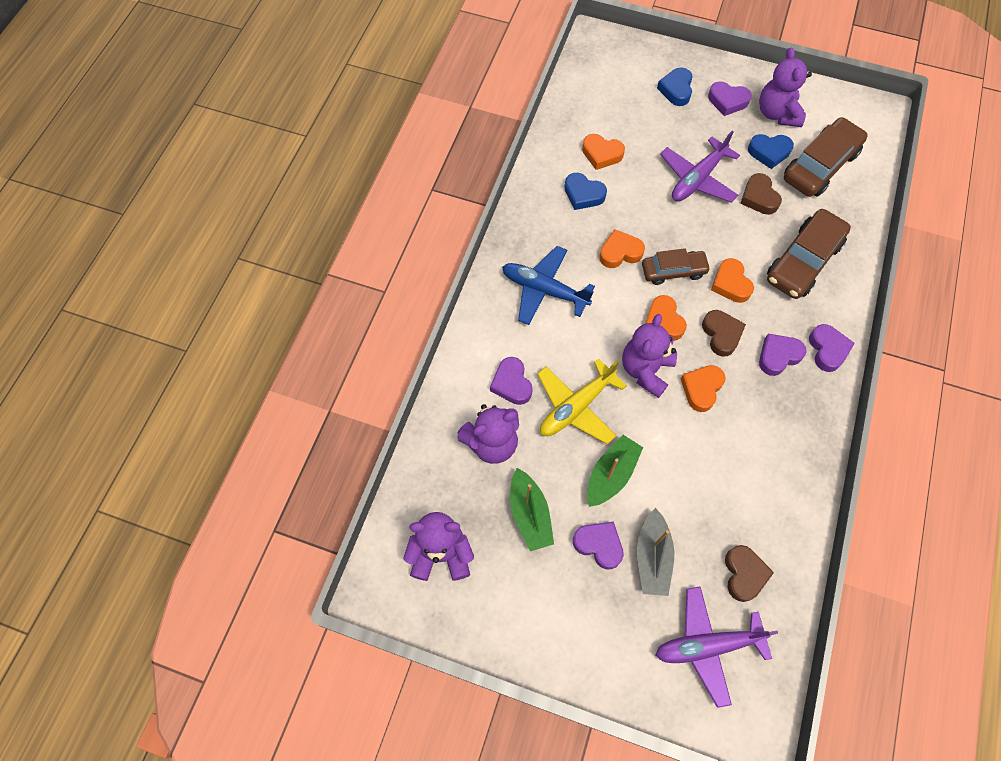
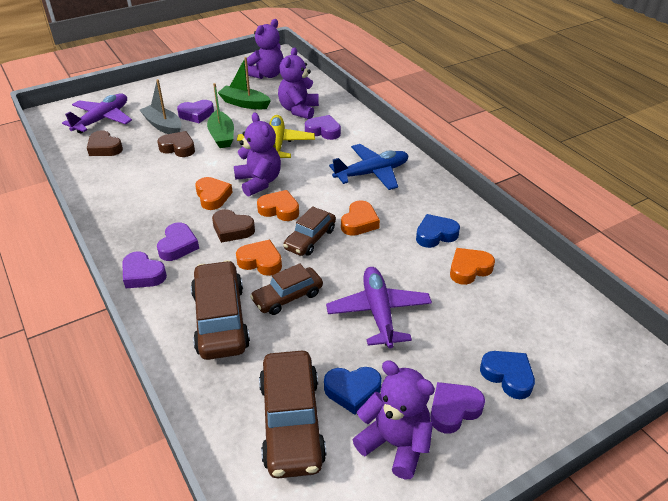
camera: 130 degrees right, 25 degrees down
brown heart [740,173,782,215] -> brown heart moved to [157,131,195,157]
blue heart [748,134,794,169] -> blue heart turned 135 degrees counterclockwise [324,367,382,415]
none -> brown car [250,263,323,315]

